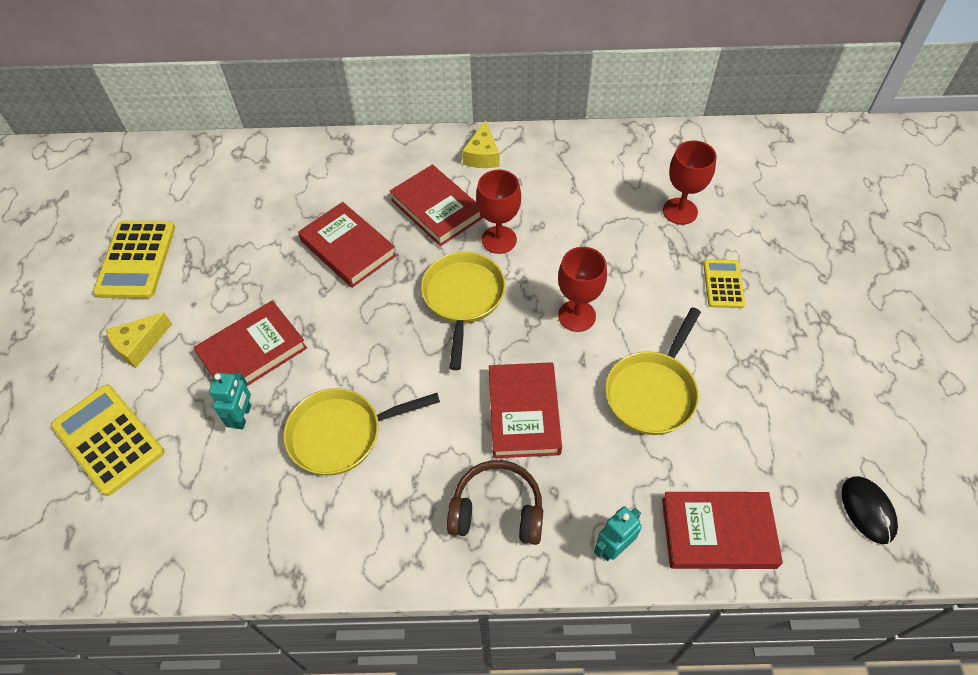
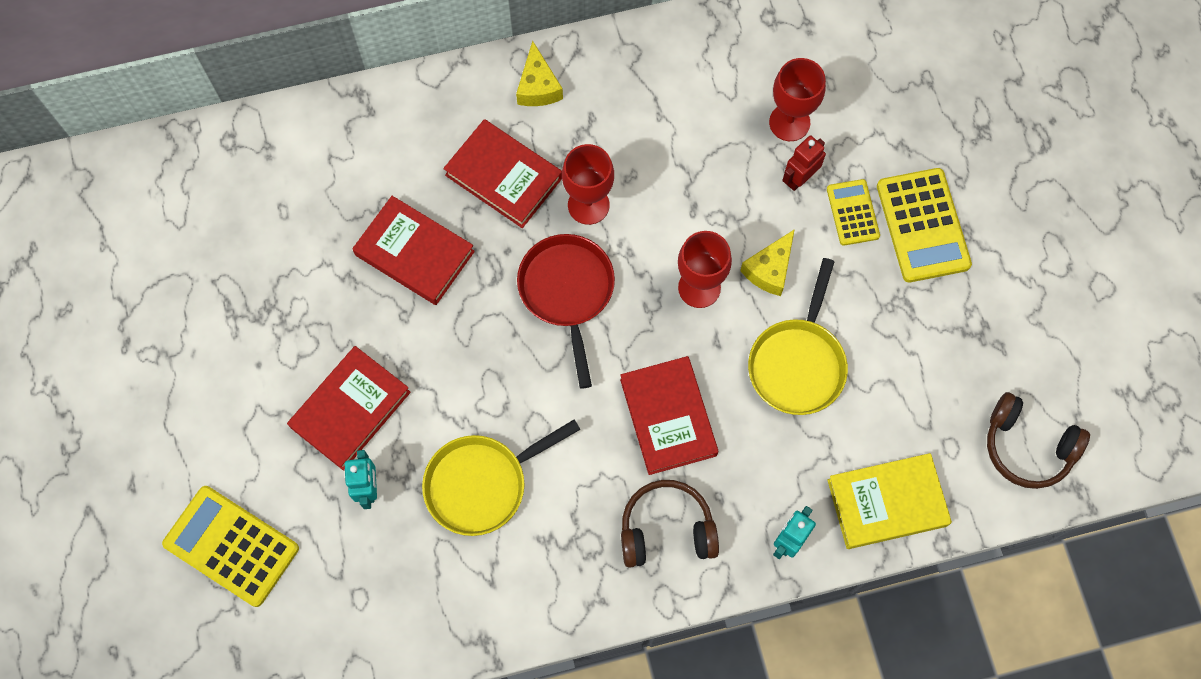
camera: 15 degrees left, 15 degrees up
yellow calculator [93,221,175,299] -> yellow calculator moved to [877,168,972,282]
yellow cheese [106,312,172,368] -> yellow cheese moved to [740,229,795,296]
yellow pan [421,252,506,370] -> red pan [517,234,615,389]
red book [662,492,783,569] -> yellow book [827,453,952,549]
black mouse [842,476,898,544] -> brown headphones [987,392,1090,489]
none -> red robot [782,135,826,191]

